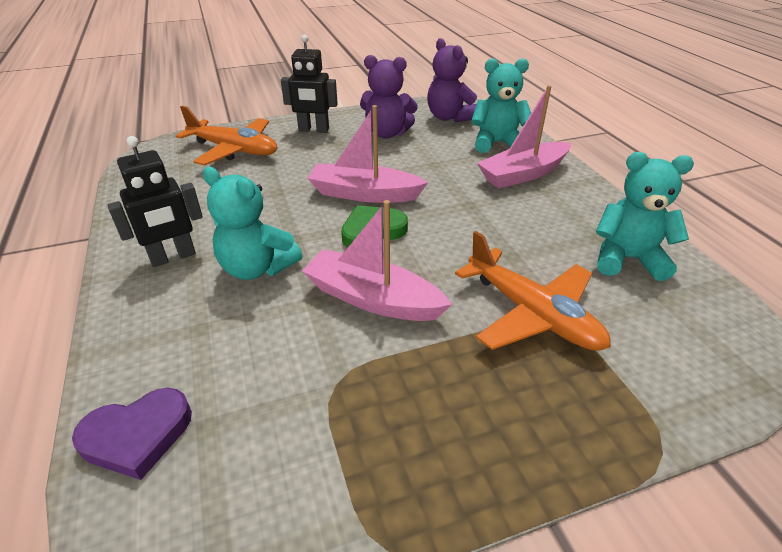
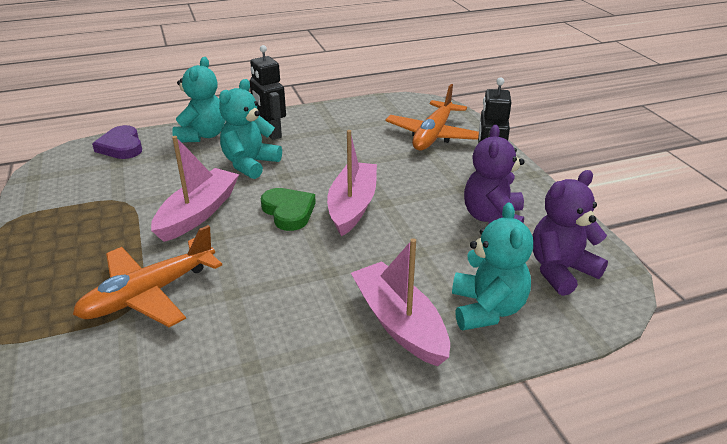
camera: 90 degrees right, 5 degrees down
turquoise teddy bear [596,152,694,281] -> turquoise teddy bear moved to [172,57,225,143]

